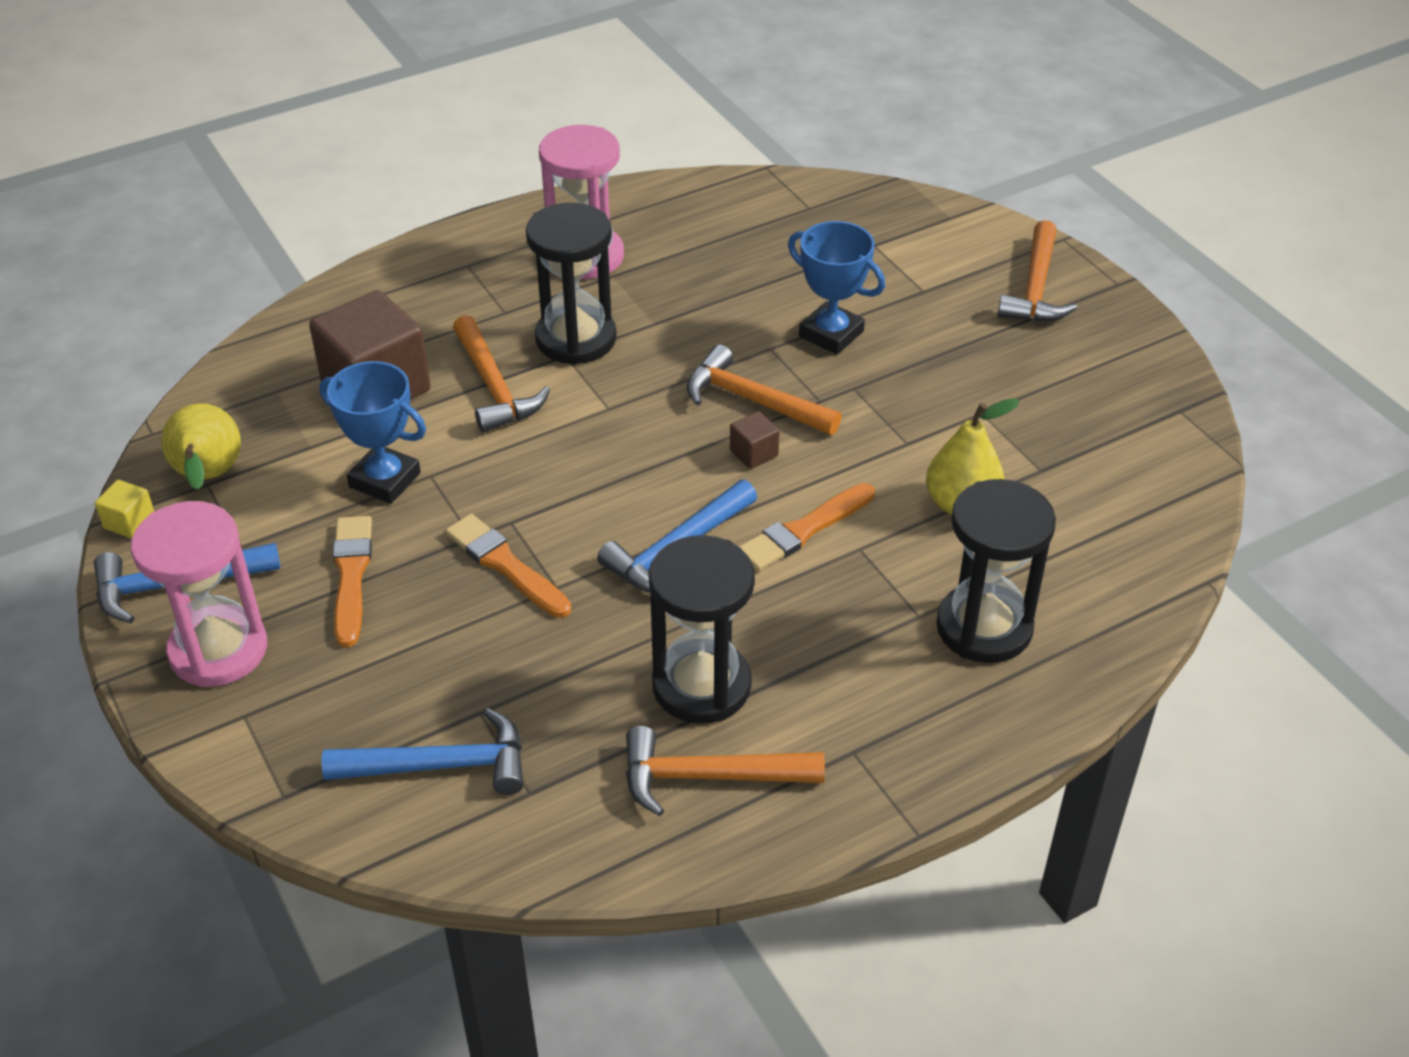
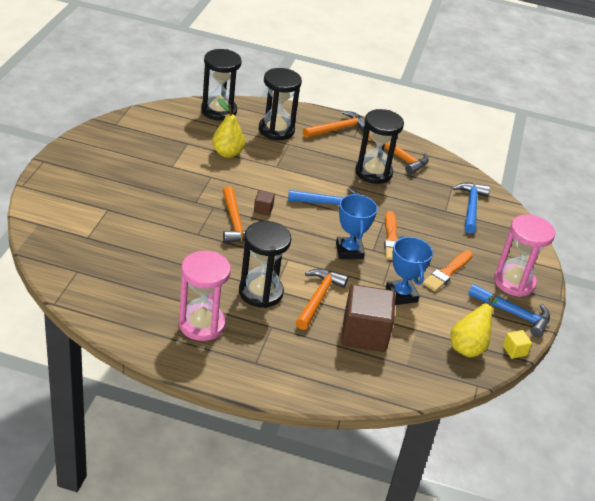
camera: 140 degrees left, 5 degrees down
blue hammer [322,708,524,795] -> blue hammer turned 60 degrees clockwise [453,183,490,234]
orange brush [739,483,875,571] -> none
blue trophy [788,221,885,355] -> blue trophy moved to [336,194,377,259]
orange hammer [998,220,1077,322] -> orange hammer moved to [303,111,365,138]
none -> black hourglass [201,49,242,121]

